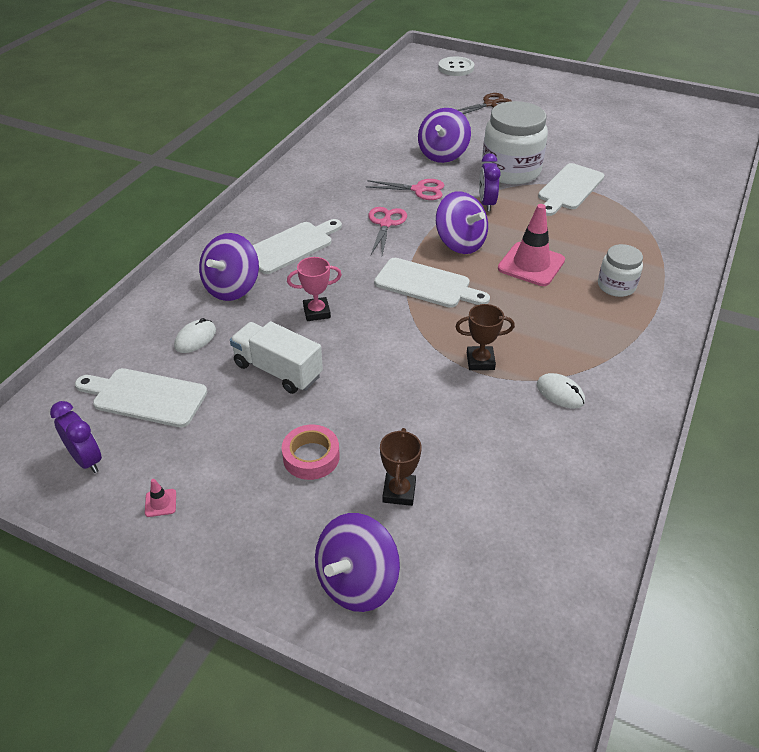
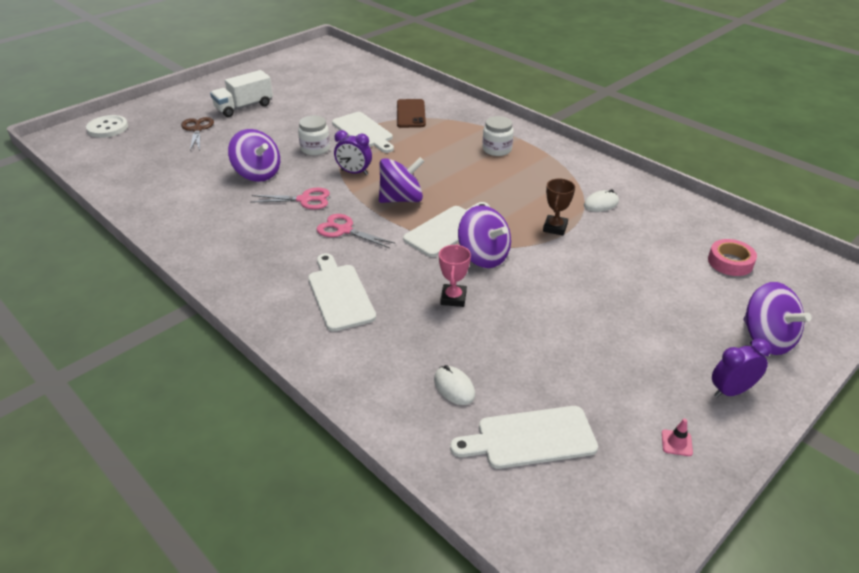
camera: 70 degrees left, 5 degrees down
purple clock [50,401,102,473] -> purple clock moved to [712,339,771,398]
white cutting board [75,368,207,427] -> white cutting board turned 45 degrees clockwise [450,406,598,469]
purple spinning top [199,233,259,301] -> purple spinning top moved to [458,205,511,268]
white truck [230,321,323,394] -> white truck moved to [210,70,273,117]
pink tape [282,425,340,480] -> pink tape moved to [708,239,757,276]
pink scissors [366,179,444,200] -> pink scissors turned 60 degrees clockwise [251,187,330,209]
brown trophy [380,428,422,506] -> none
white jar [482,101,548,184] -> white jar [298,116,330,155], size x0.54
pink traffic cone [498,204,565,286] -> none
none -> brown phone [397,99,426,128]

